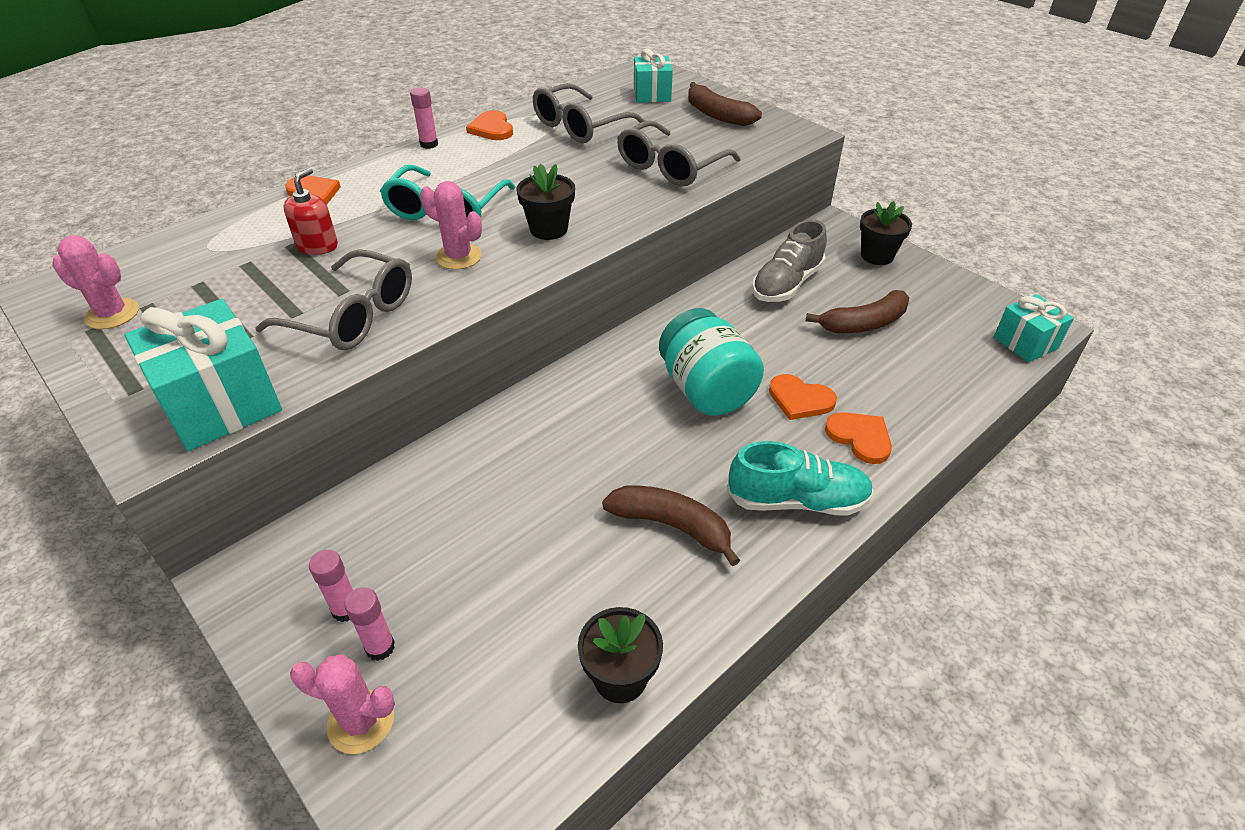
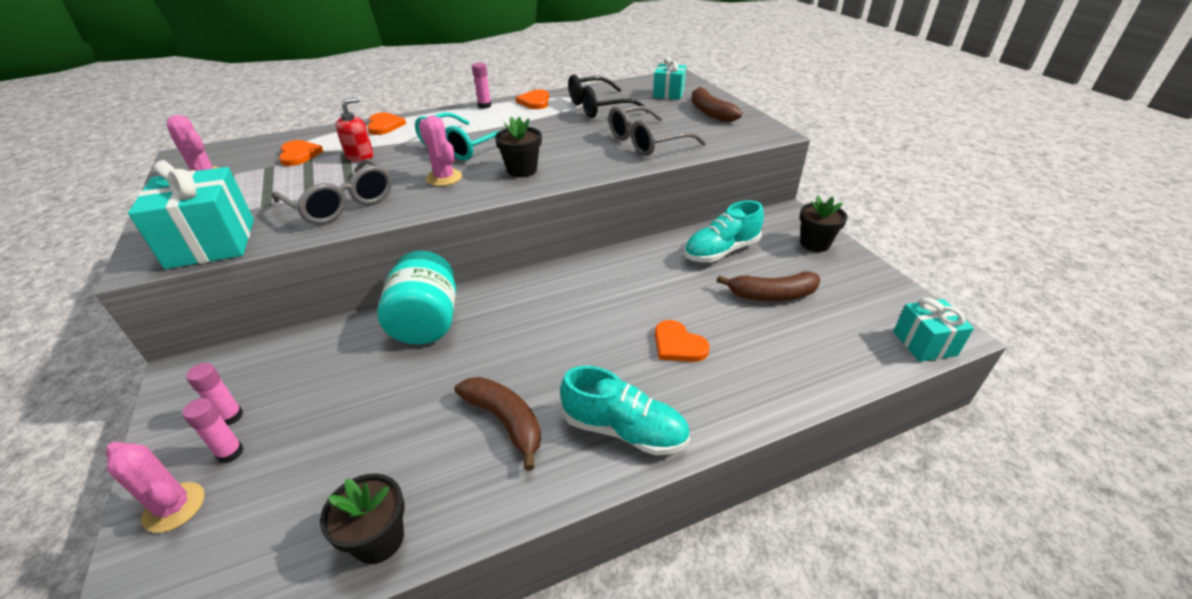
camera: 20 degrees right, 5 degrees down
grey glasses [533,83,645,143] -> black glasses [568,74,648,118]
turquoise jar [659,308,764,416] -> turquoise jar moved to [377,251,456,345]
grey shoe [752,220,827,302] -> turquoise shoe [684,201,764,262]
orange heart [825,412,892,464] -> orange heart moved to [279,140,323,166]

